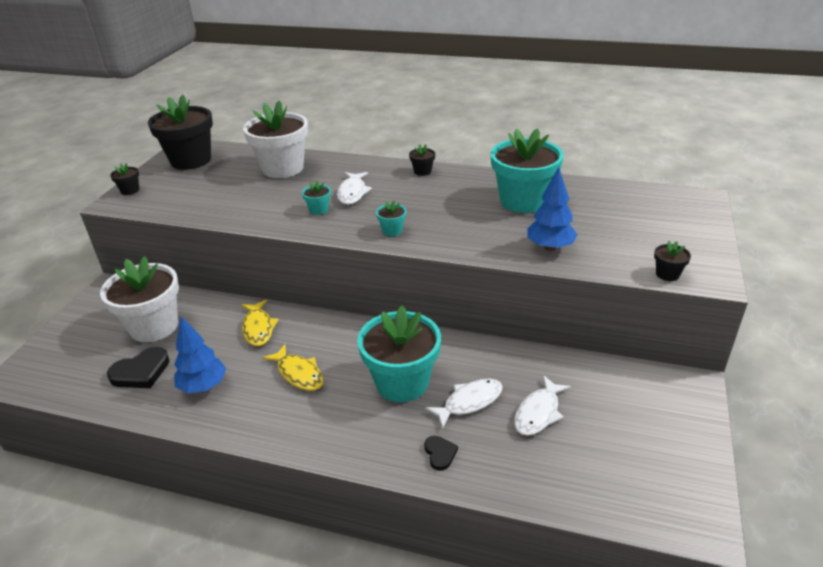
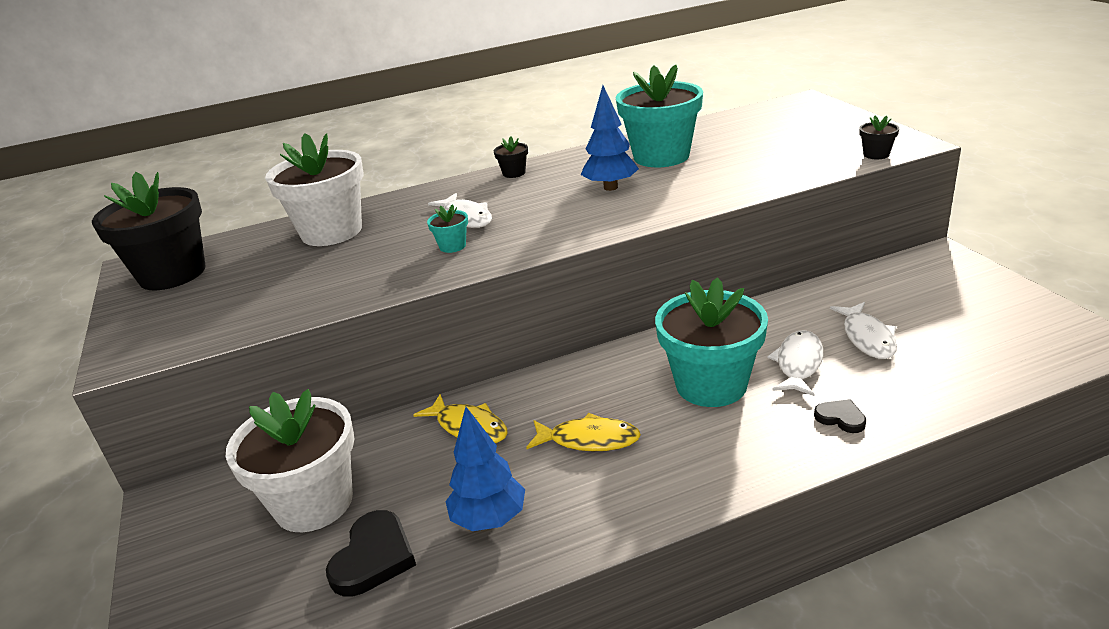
camera: 35 degrees left, 5 degrees down
black flower pot [110,163,139,195] -> none
turquoise flower pot [376,200,406,236] -> none
blue tree [527,167,577,251] -> blue tree moved to [581,85,639,191]

